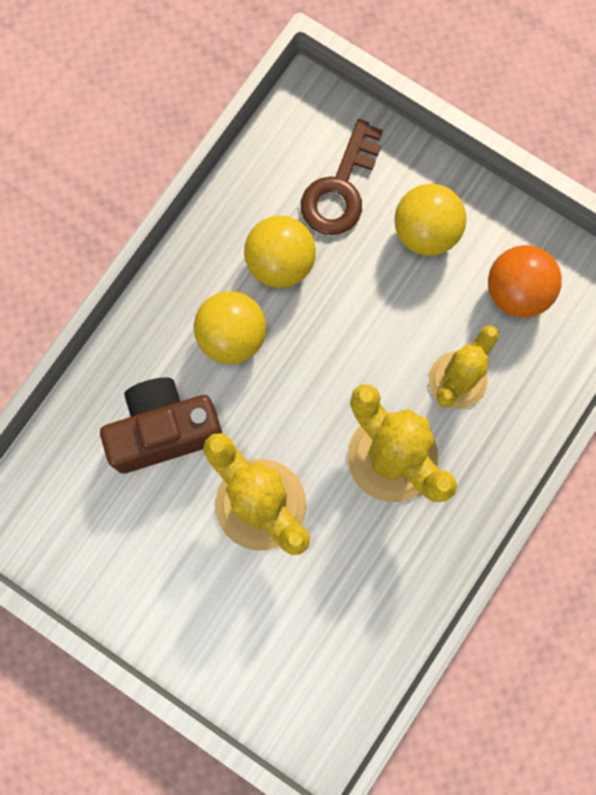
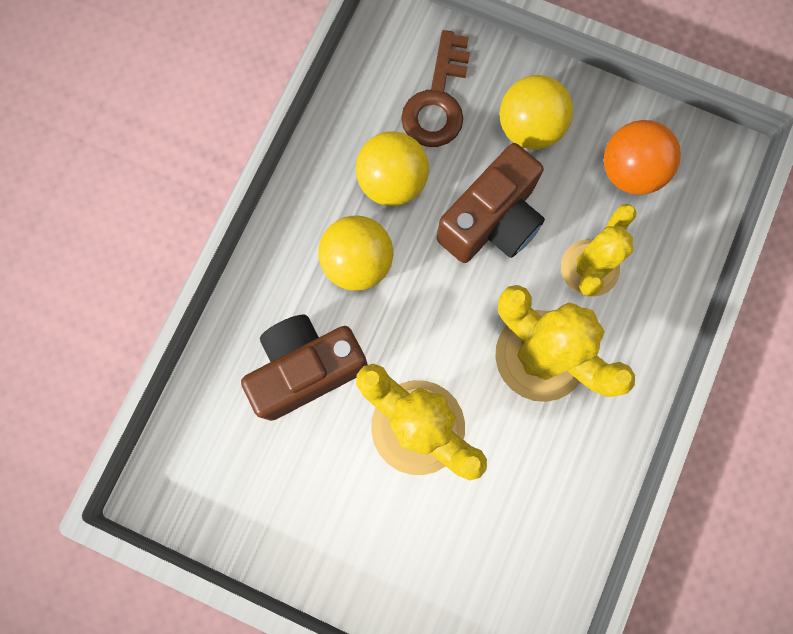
camera: 10 degrees left, 0 degrees up
none -> brown camera [437,143,545,263]

